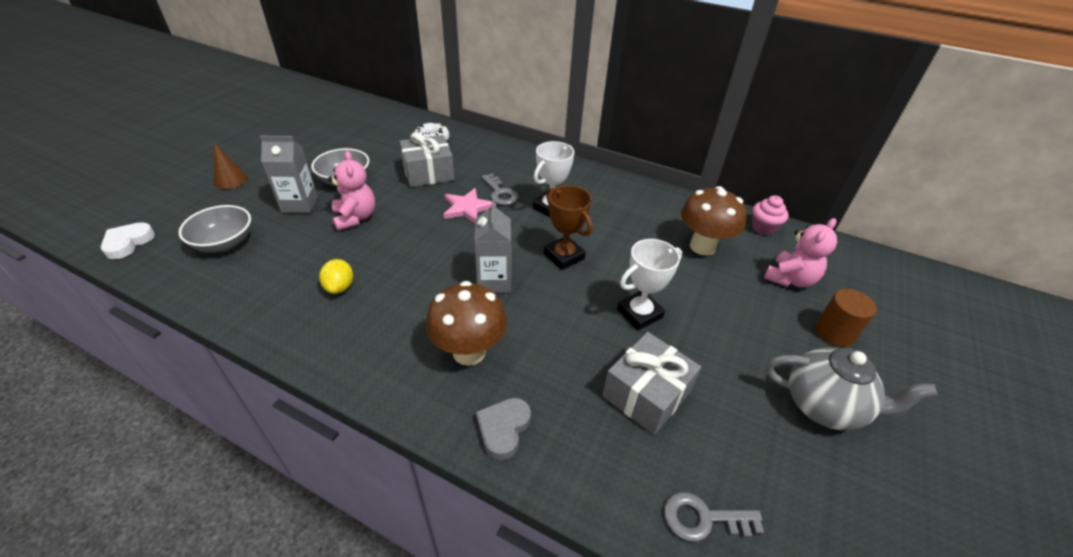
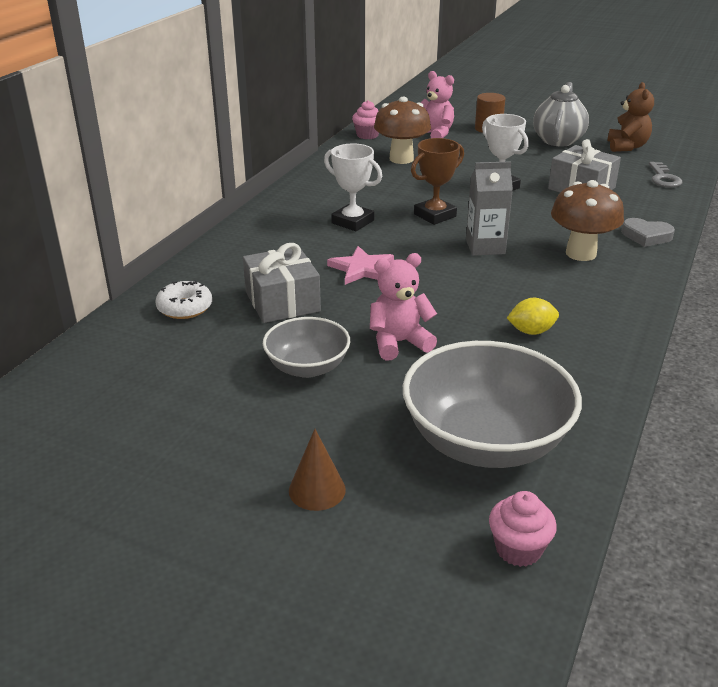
camera: 90 degrees left, 10 degrees down
white heart [101,222,155,259] -> pink cupcake [489,491,557,567]
grey bowl [178,205,251,253] -> grey bowl [403,341,582,468], size x1.76
grey carton [260,135,318,213] -> none
grey key [482,173,519,205] -> none
none -> brown teddy bear [608,82,654,152]

